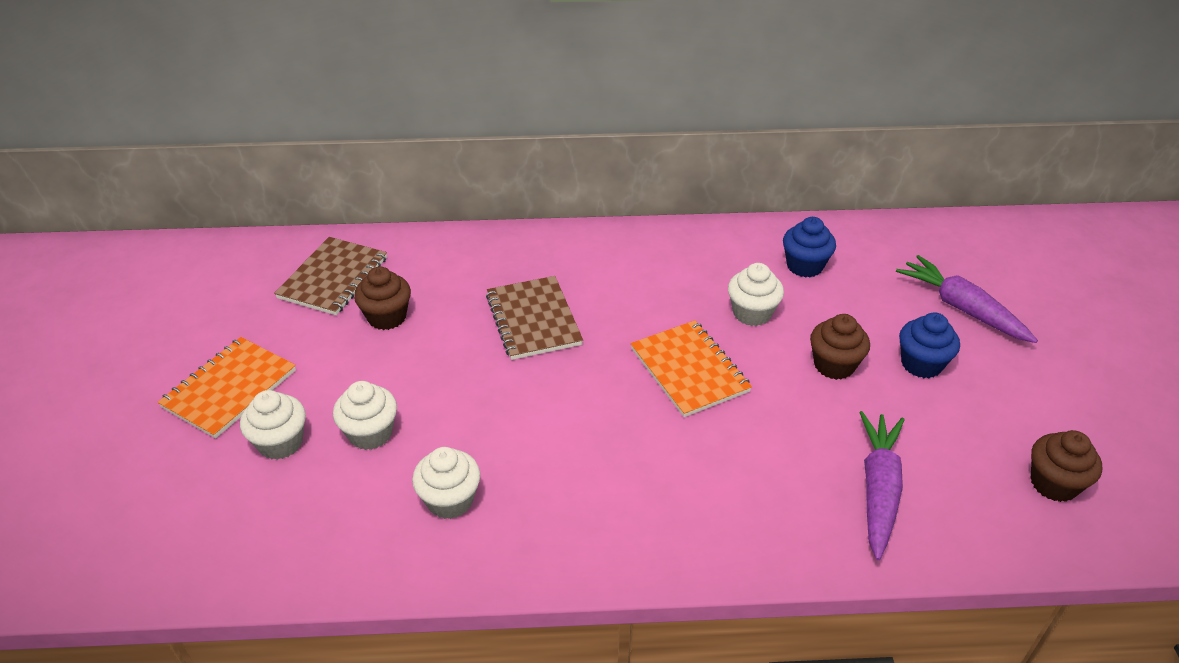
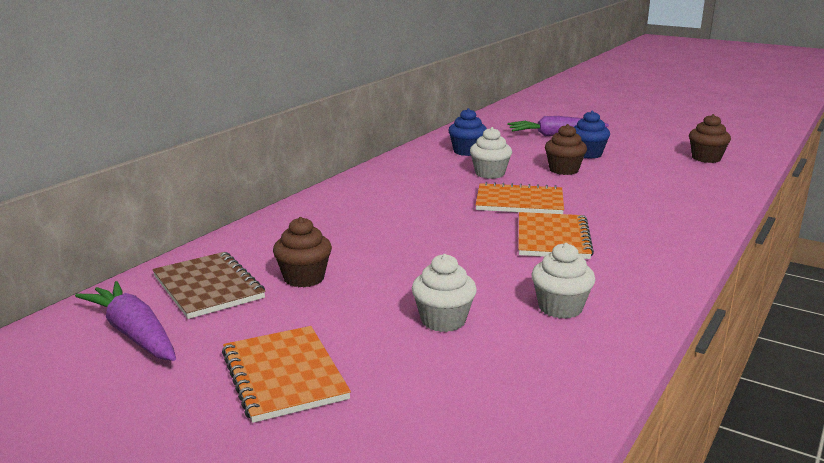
camera: 55 degrees left, 20 degrees down
white cupcake [240,390,306,460] -> none
brown notebook [486,276,583,360] -> none
purple carrot [859,411,905,560] -> purple carrot moved to [75,281,176,361]
none -> orange notebook [518,212,594,259]

